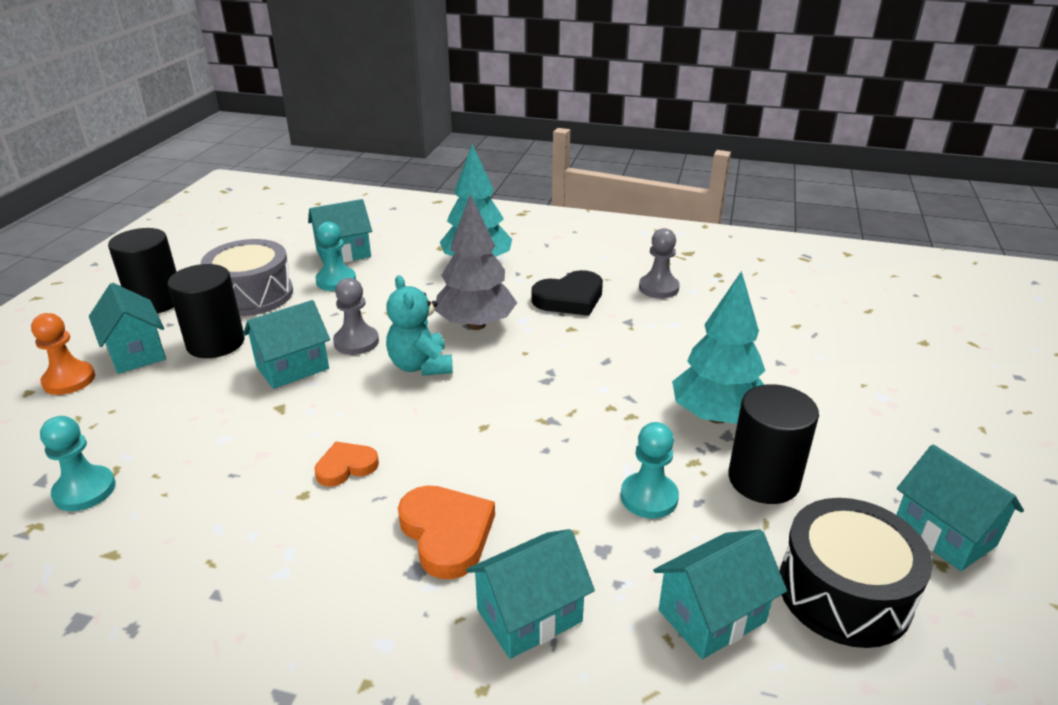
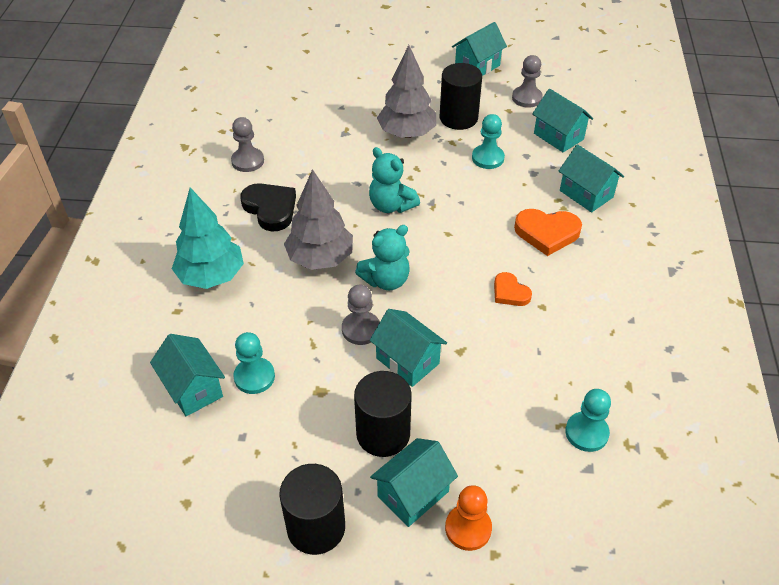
camera: 100 degrees left, 15 degrees up
grey drum [201,239,293,316] -> none
orange heart [398,485,495,579] -> orange heart turned 135 degrees counterclockwise [514,209,582,256]
turquoise tree [672,271,765,424] -> grey tree [377,45,436,138]
black drum [780,498,933,648] -> grey pawn [512,55,543,108]
none -> turquoise teddy bear [369,147,420,213]

